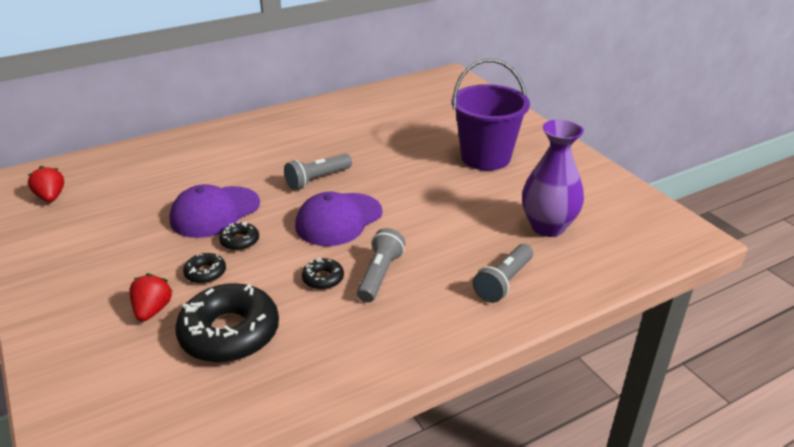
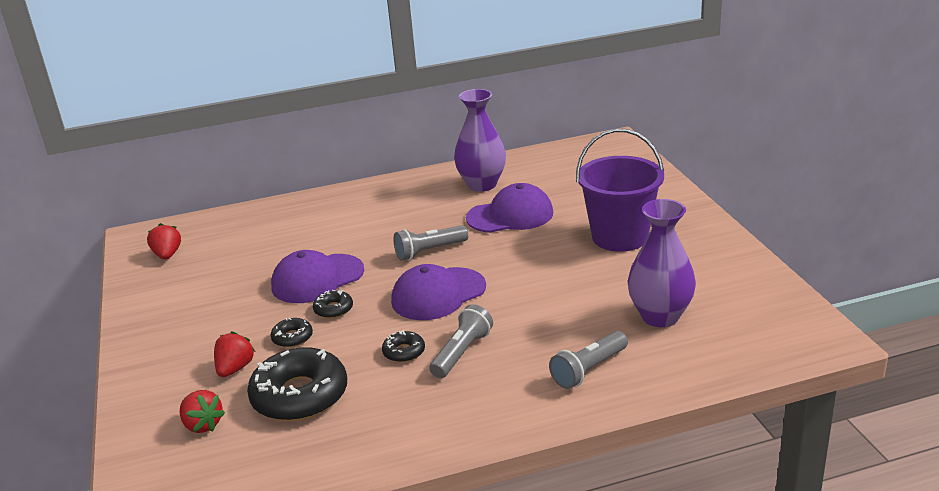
camera: 15 degrees right, 5 degrees down
none -> red strawberry [179,390,225,433]
none -> purple vase [454,89,506,192]
none -> purple cap [466,183,553,233]

